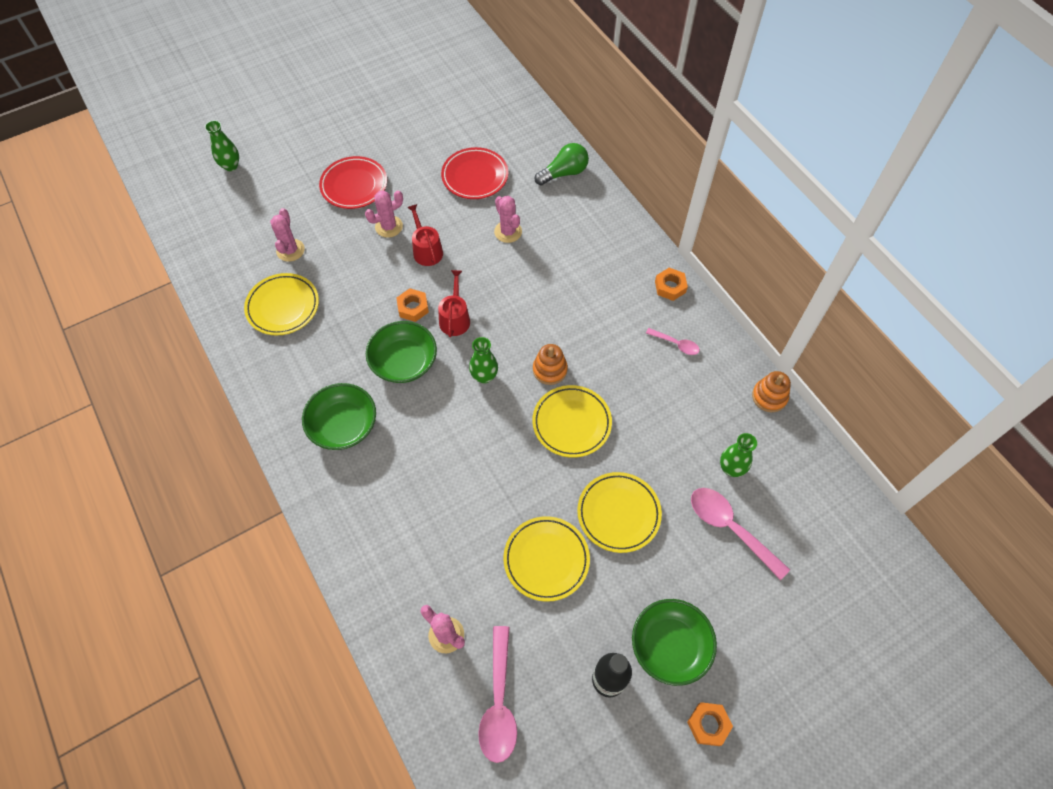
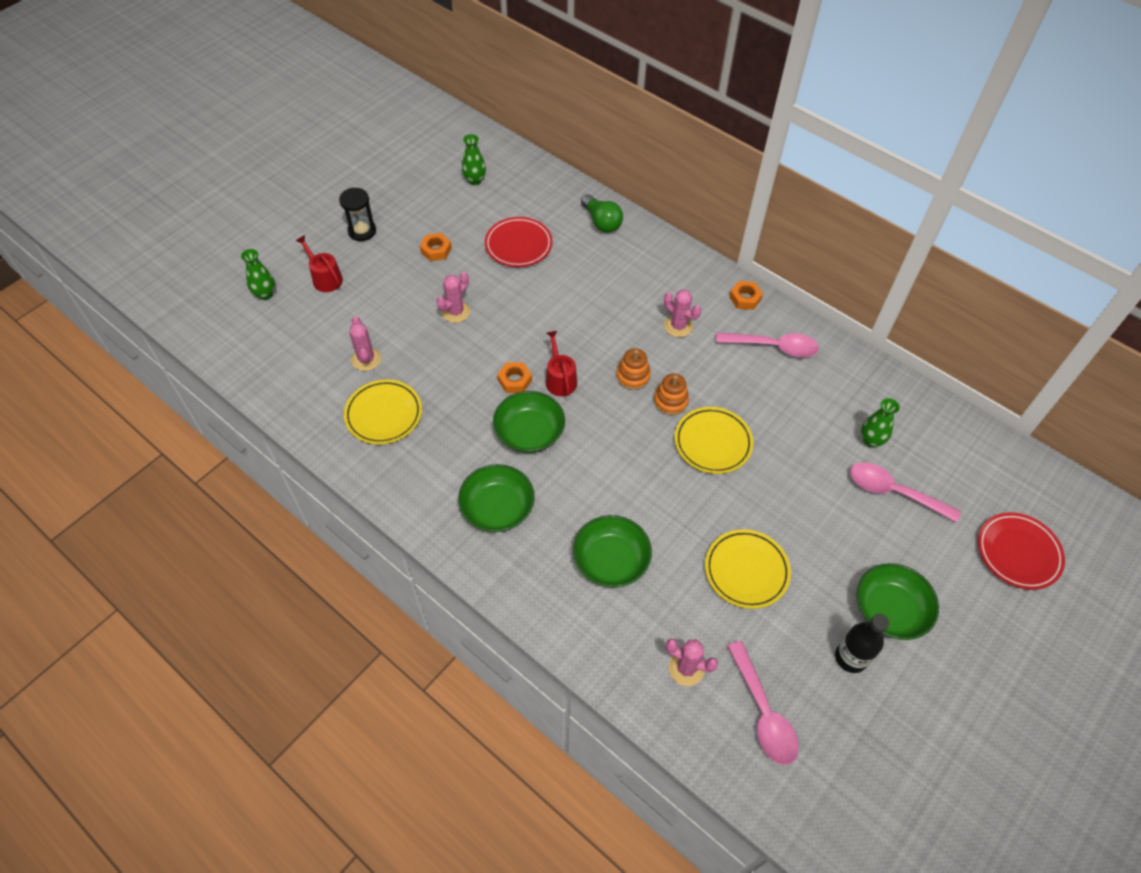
camera: 20 degrees left, 5 degrees down
red plate [319,156,387,209] -> red plate moved to [978,513,1065,590]
red watering can [407,204,443,266] -> red watering can moved to [296,235,343,292]
green vase [469,337,498,384] -> green vase moved to [462,134,486,185]
pink cactus [494,196,522,243] -> pink cactus moved to [664,289,701,337]
green light bulb [535,143,589,185] -> green light bulb turned 105 degrees clockwise [581,194,623,233]
yellow plate [577,472,662,553] -> none
pink spoon [646,328,700,355] -> pink spoon [716,332,819,357], size x1.87
orange nut [687,702,733,746] -> orange nut moved to [420,233,452,261]
orange stacking toy [752,371,791,412] -> orange stacking toy moved to [616,348,651,390]
none -> black hourglass [339,188,376,241]
none -> green bowl [573,515,652,588]

